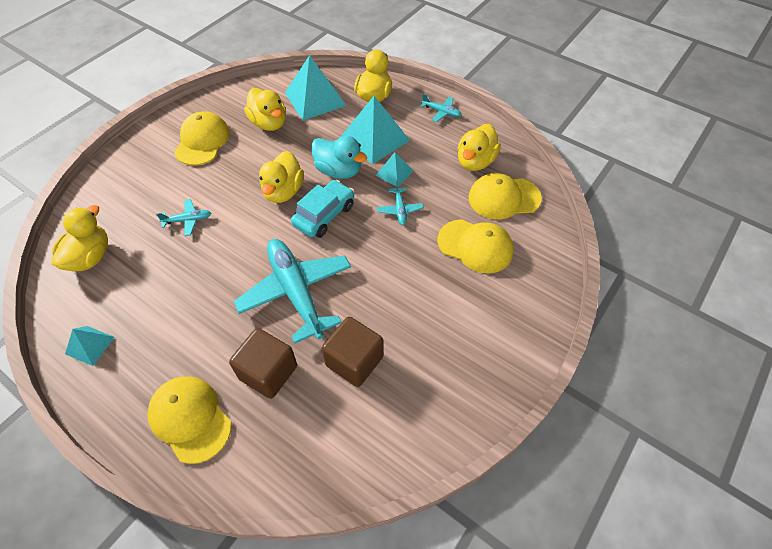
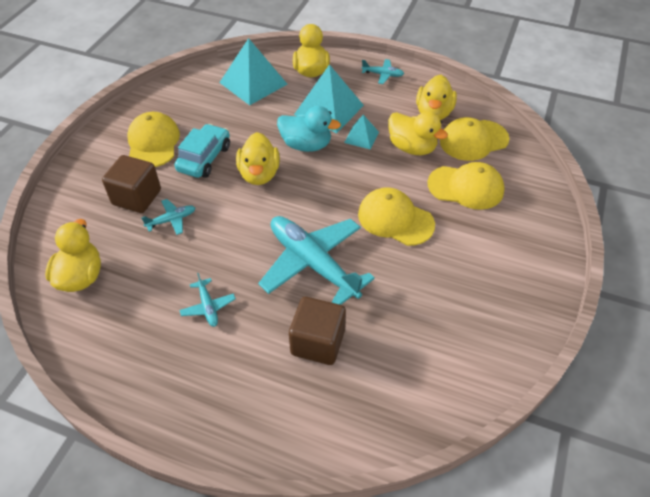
camera: 15 degrees left, 5 degrees down
turquoise pyramid [65,326,115,366] -> none
yellow cap [147,376,231,464] -> yellow cap moved to [358,187,435,246]
yellow duck [244,88,286,131] -> yellow duck moved to [388,111,448,155]
turquoise car [291,180,354,238] -> turquoise car moved to [174,124,230,178]
brown cube [322,317,383,387] -> brown cube moved to [102,155,161,213]
turquoise plane [377,180,424,225] -> turquoise plane moved to [179,273,236,327]

